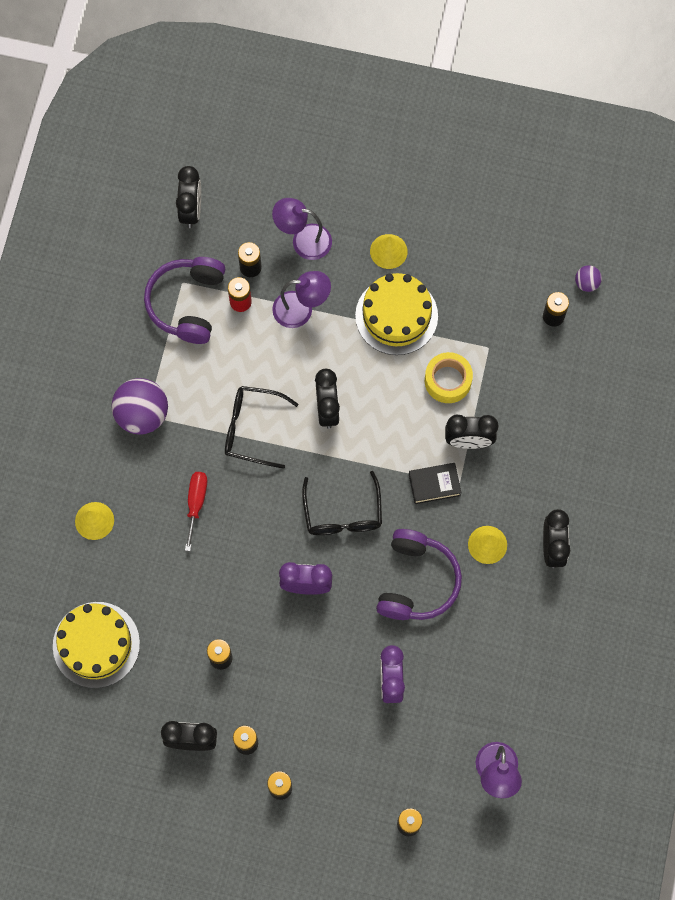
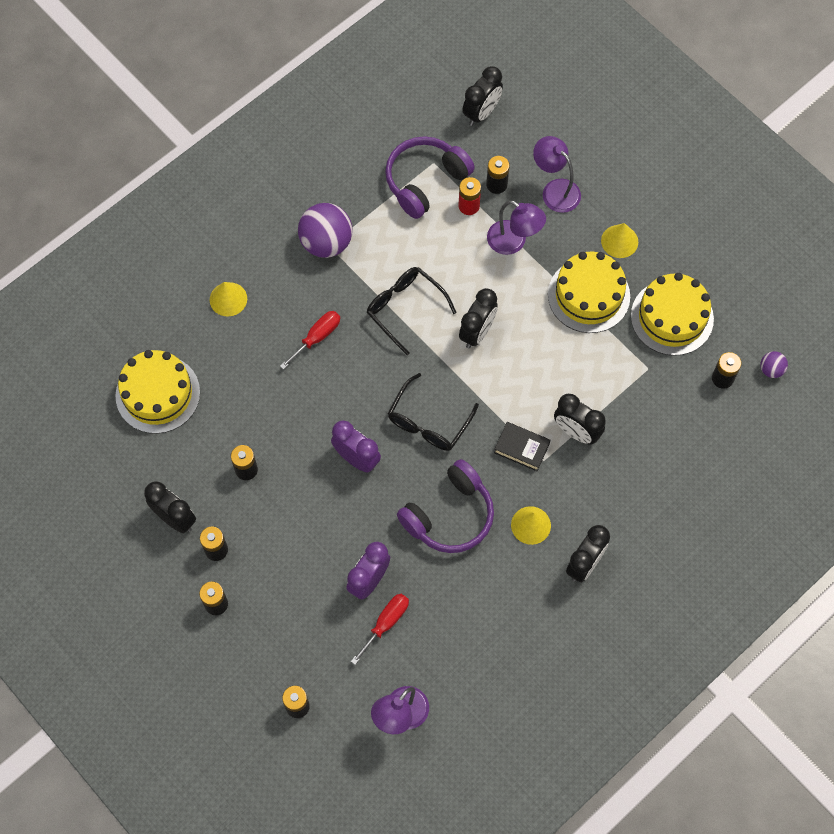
camera: 35 degrees right, 5 degrees down
yellow tape [425,352,473,403] -> none
none -> red screwdriver [351,594,409,665]
none -> yellow cake [631,273,714,356]

